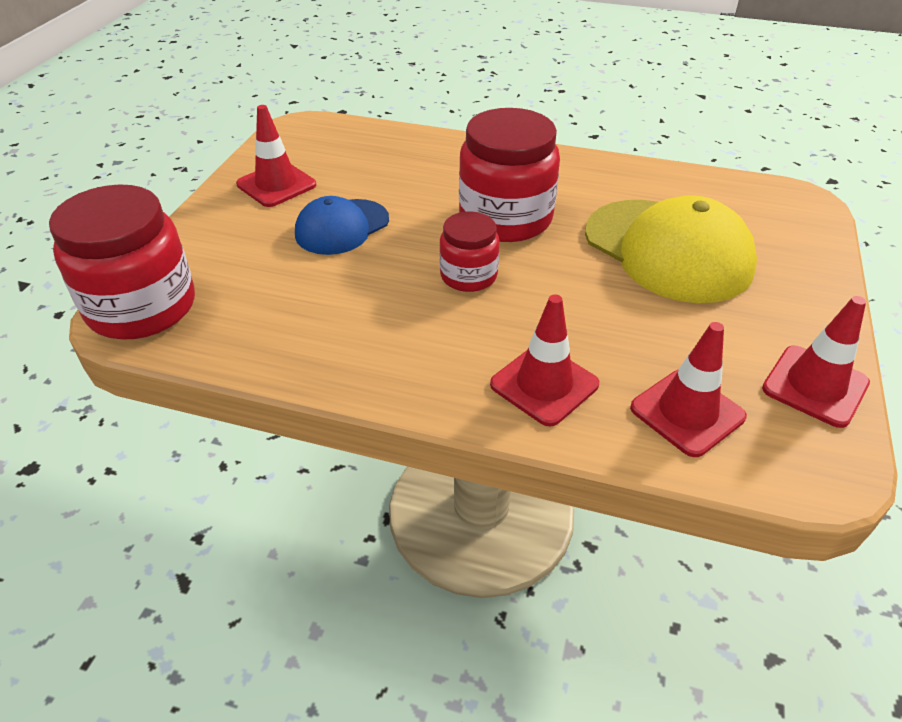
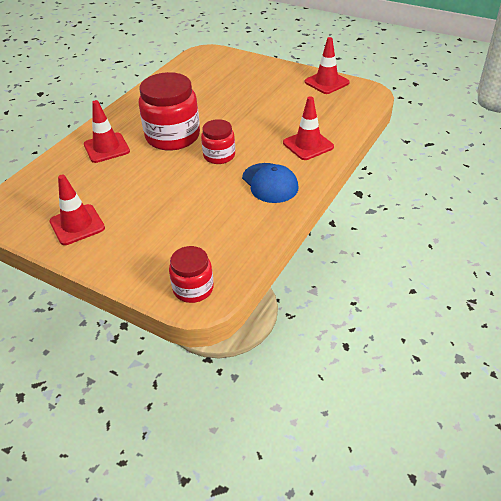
camera: 75 degrees left, 0 degrees up
red jar [49,184,195,339] -> red jar [169,246,214,303], size x0.56
blue cap [295,196,389,255] -> blue cap moved to [242,163,299,203]
yellow cap [585,195,757,303] -> none
red traffic cone [630,322,747,457] -> red traffic cone moved to [84,100,130,163]

